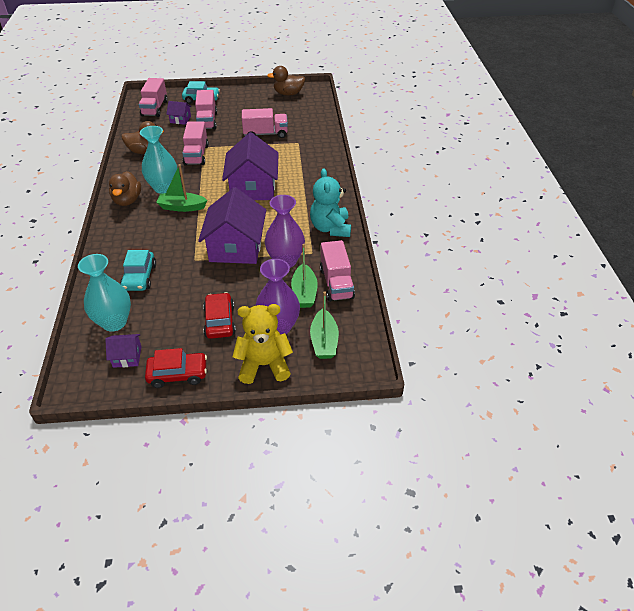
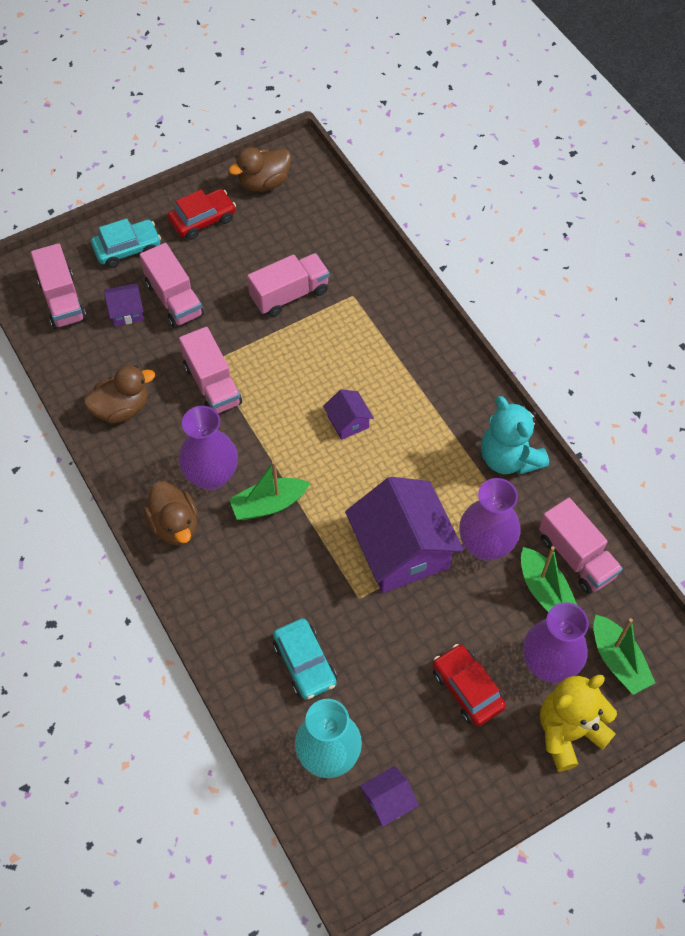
camera: 25 degrees left, 15 degrees up
turquoise vase [140,126,177,194] -> purple vase [179,406,238,491]
red car [145,348,207,388] -> red car moved to [168,189,236,240]
purple house [222,132,279,200] -> purple house [323,389,374,440], size x0.45

